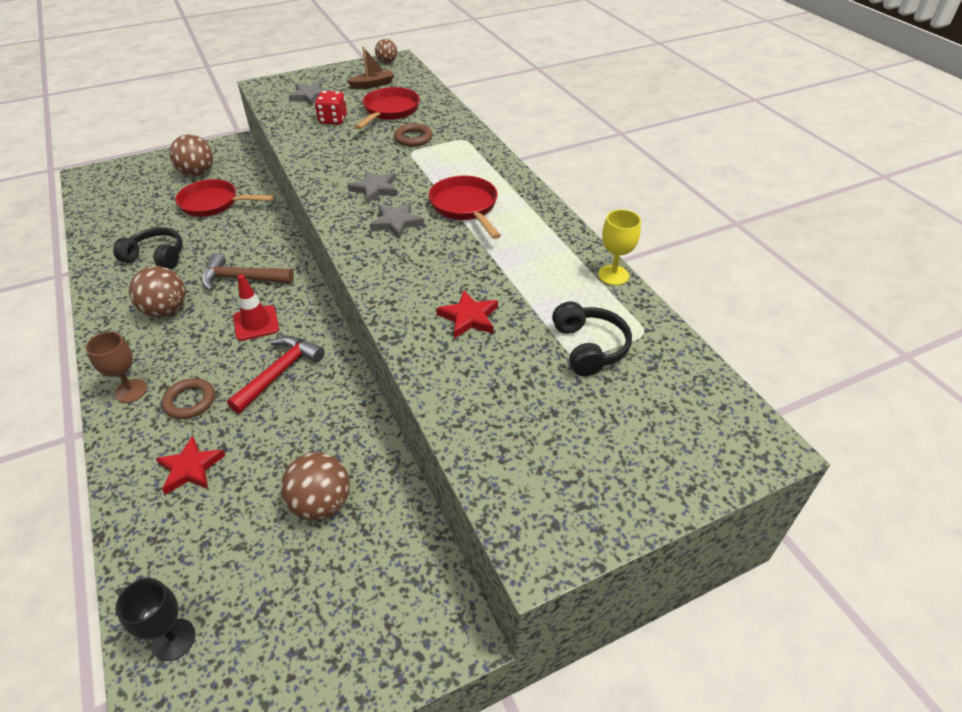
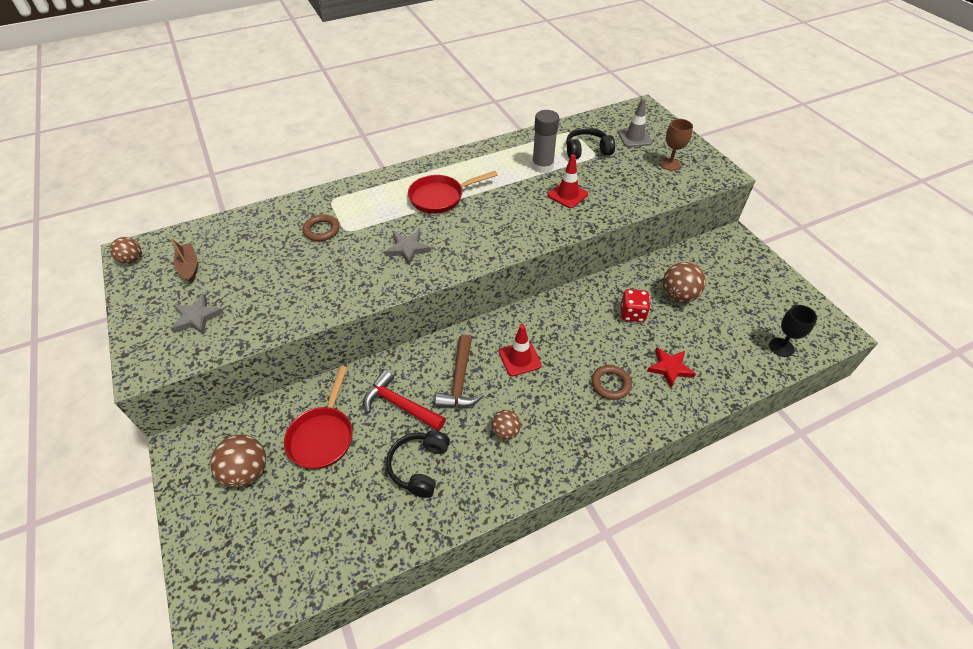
camera: 90 degrees left, 5 degrees up
brown goblet [85,331,147,403] -> brown goblet moved to [660,119,693,171]
brown ball [129,266,186,318] -> brown ball [491,410,521,440], size x0.61
red hammer [227,336,325,414] -> red hammer moved to [363,370,446,431]
red dice [315,91,347,125] -> red dice moved to [621,289,650,322]
red pan [355,87,420,130] -> none
grey star [370,202,424,239] -> none
red star [436,290,498,338] -> red traffic cone [548,154,588,208]
yellow goblet [598,209,641,285] -> none
none -> grey glue stick [532,110,559,173]
none -> grey traffic cone [618,98,652,147]

